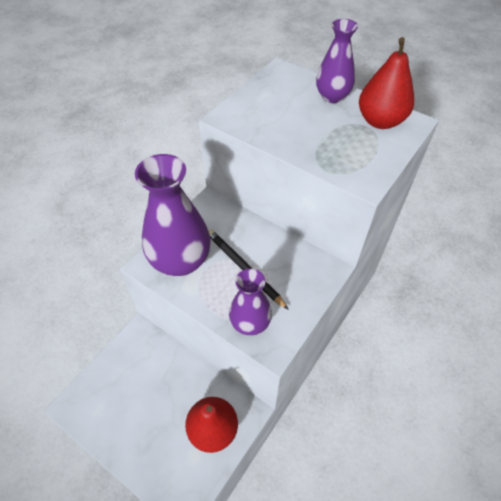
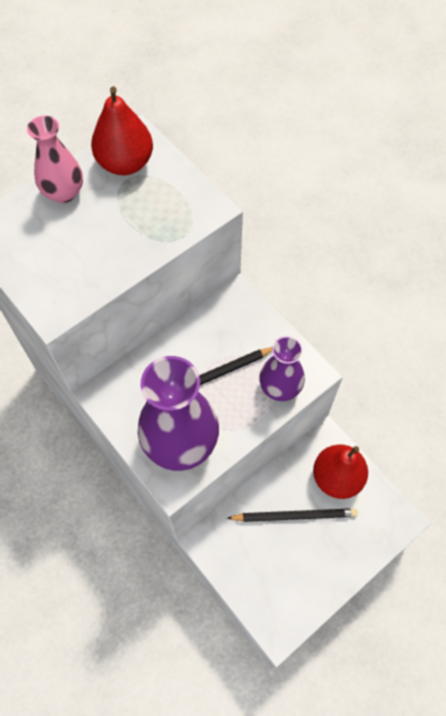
camera: 75 degrees left, 10 degrees up
purple vase [316,19,358,103] -> pink vase [27,116,83,203]
none -> black pencil [227,508,358,522]

